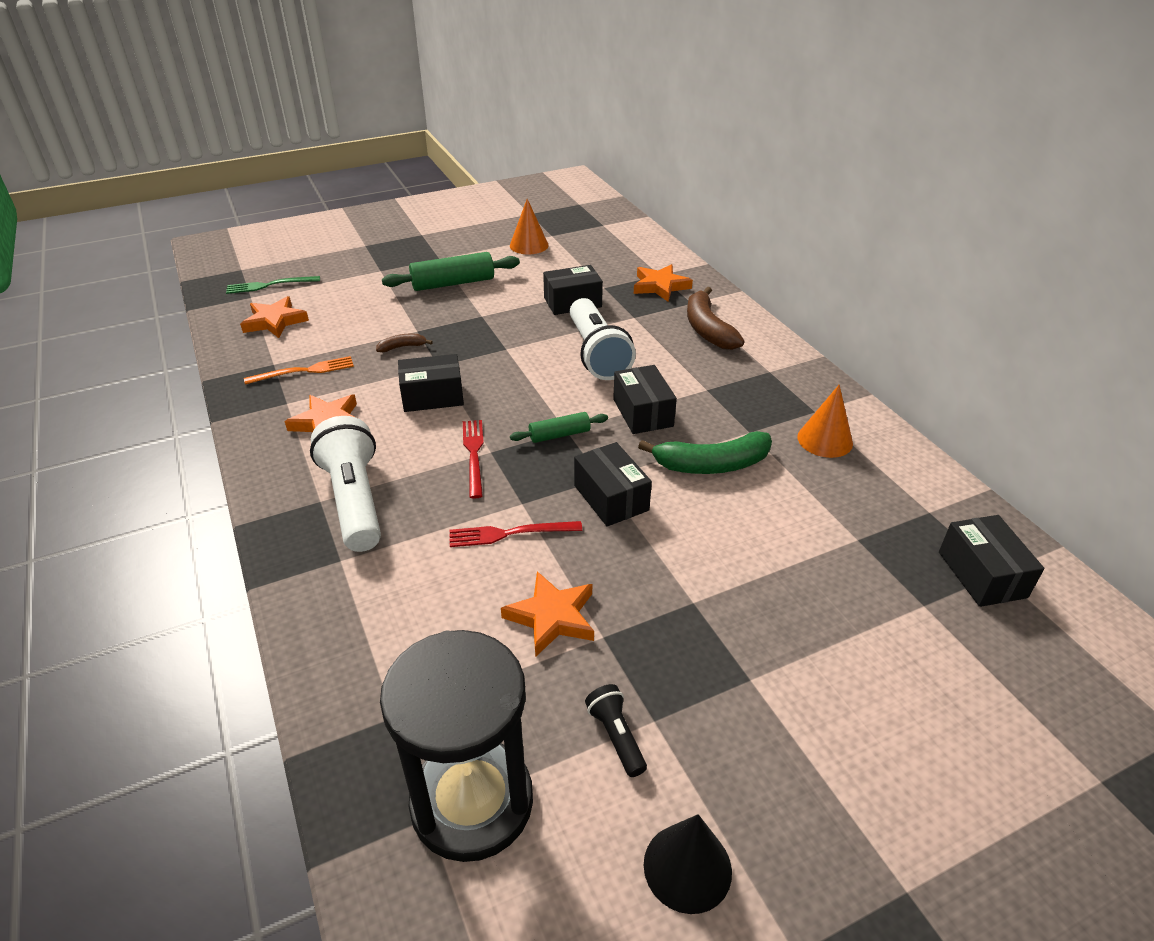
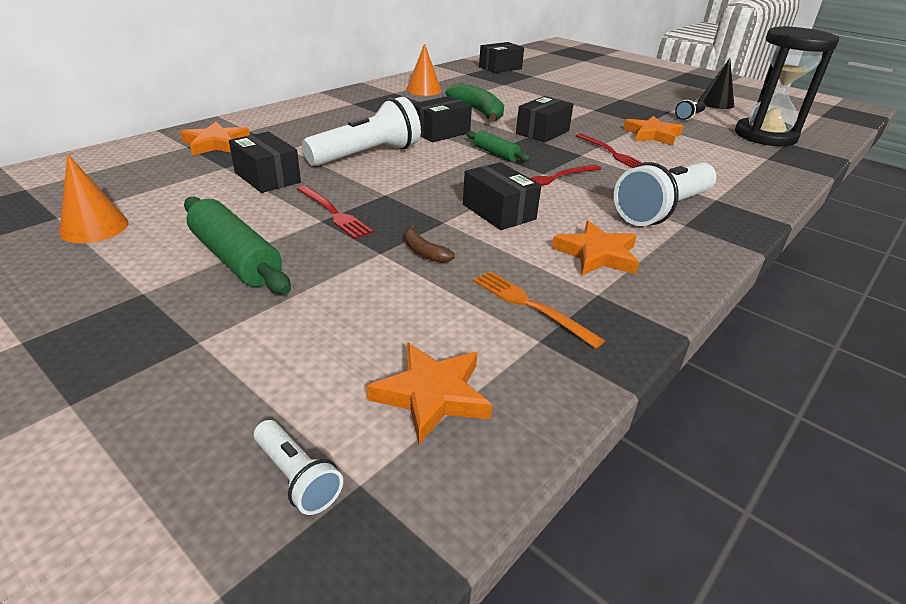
camera: 115 degrees left, 5 degrees down
green fork [226,276,320,294] -> white flashlight [254,420,343,515]
brown banana [687,287,744,350] -> none
none -> red fork [297,186,373,239]

